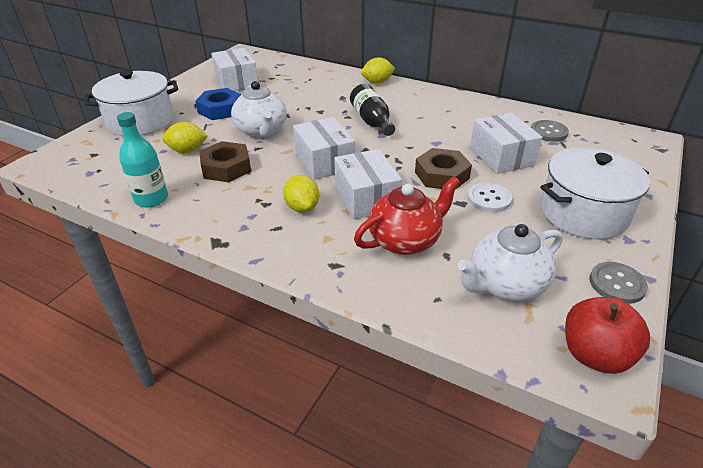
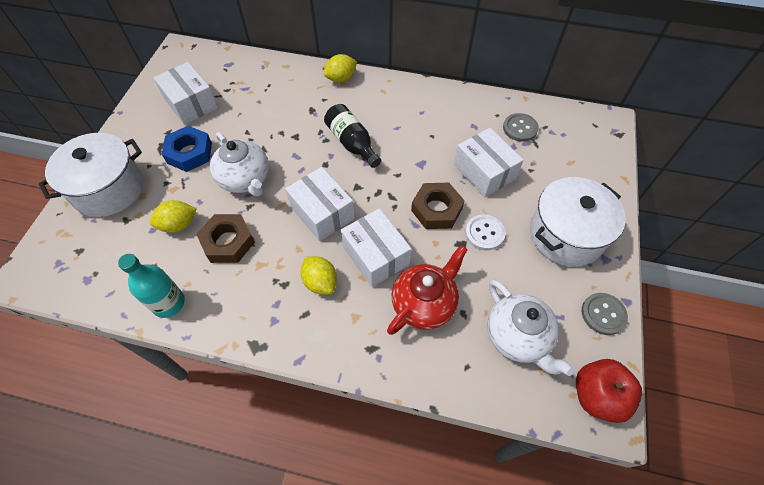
camera: 15 degrees left, 20 degrees up
white teapot [457,224,563,301] -> white teapot turned 75 degrees counterclockwise [487,280,574,376]

